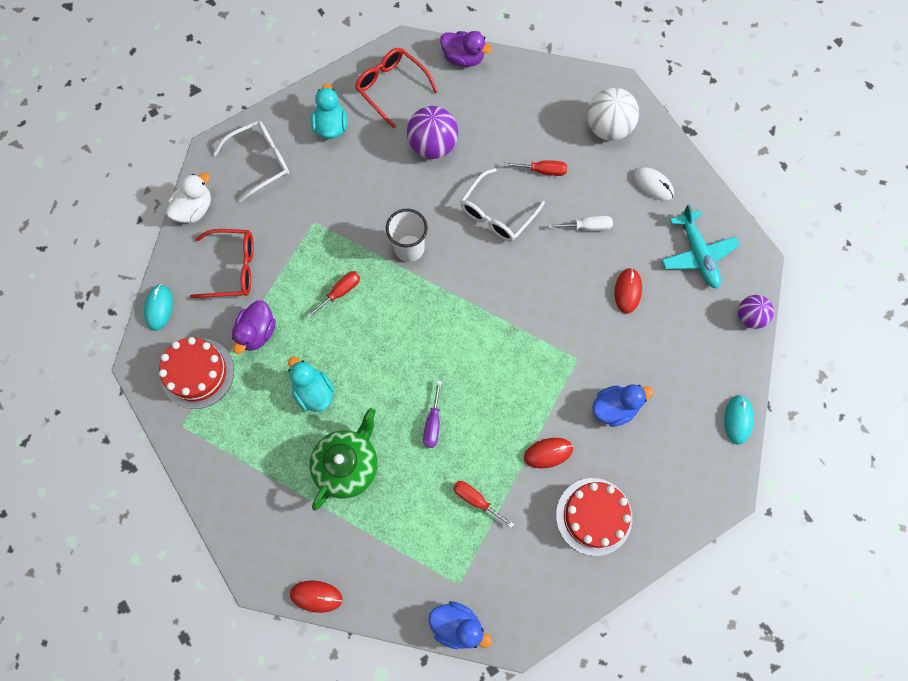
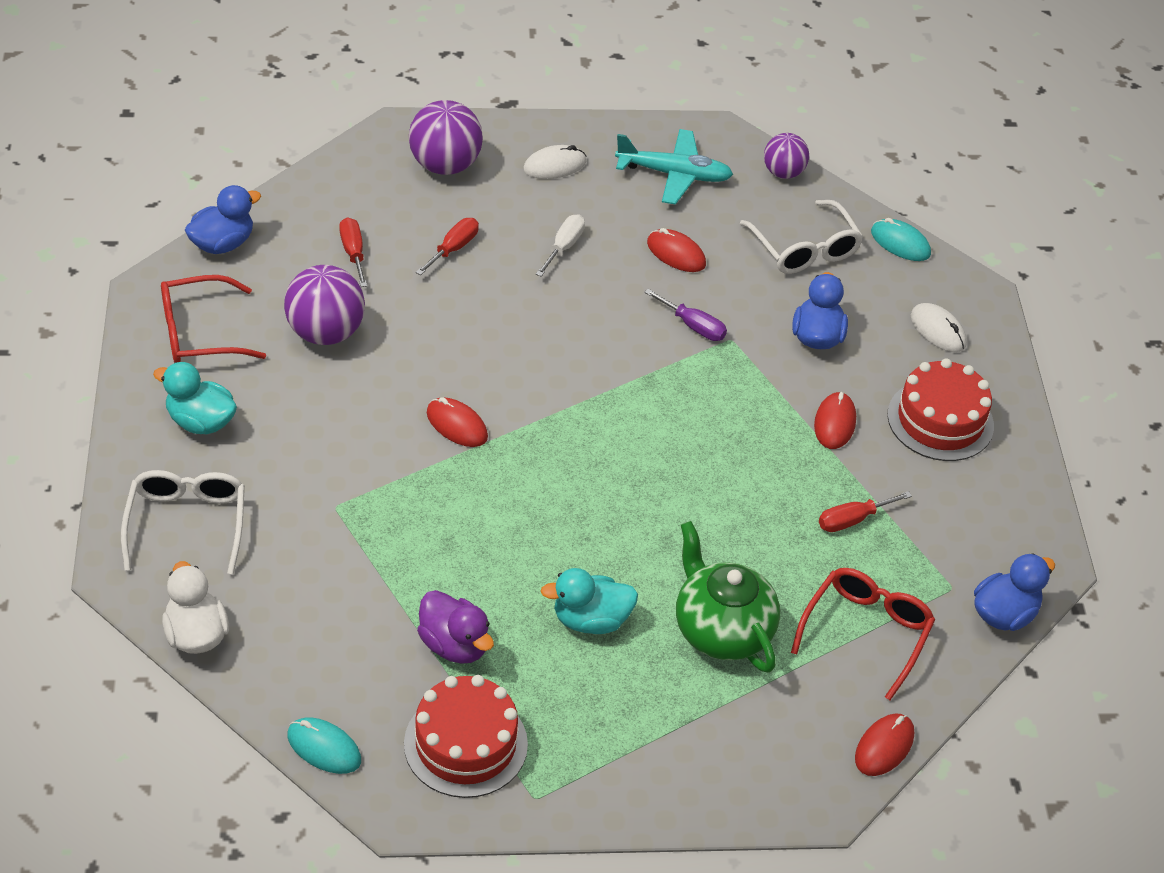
camera: 65 degrees left, 25 degrees down
red glasses [190,229,254,298] -> red glasses moved to [791,568,935,700]
red screwdriver [307,271,360,318] -> red screwdriver moved to [339,217,367,287]
white cup [386,209,428,262] -> red mouse [427,397,488,447]
purple screwdriver [423,380,442,448] -> purple screwdriver moved to [644,289,727,341]
purple duck [440,31,492,67] -> blue duck [185,185,261,254]
white glasses [460,168,545,242] -> white glasses moved to [740,200,863,274]
white ball [587,88,639,141] -> purple ball [409,100,483,175]
none -> white mouse [911,303,967,352]

